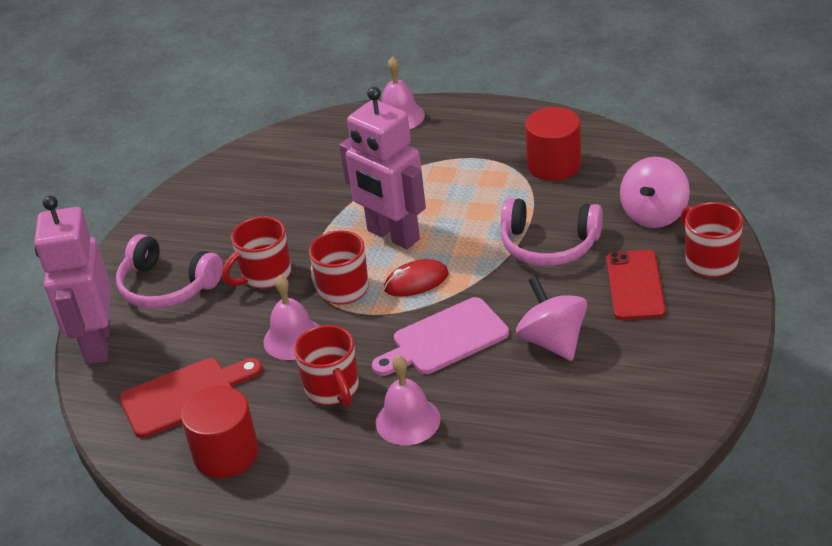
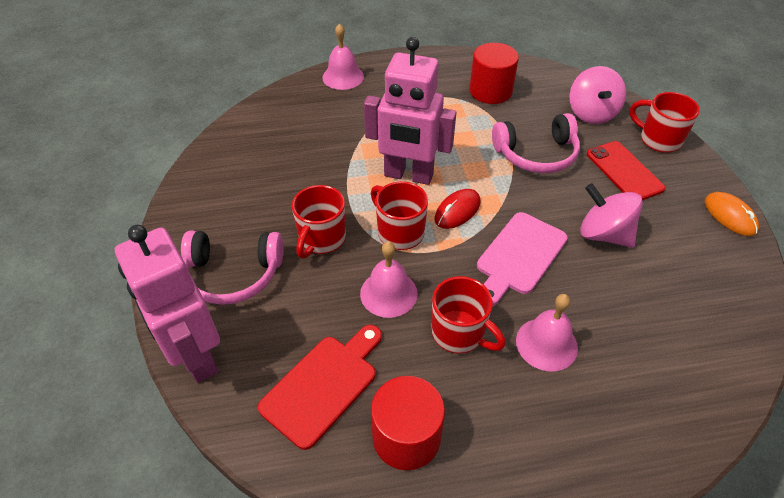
camera: 30 degrees left, 10 degrees up
none -> orange mouse [705,192,759,236]

